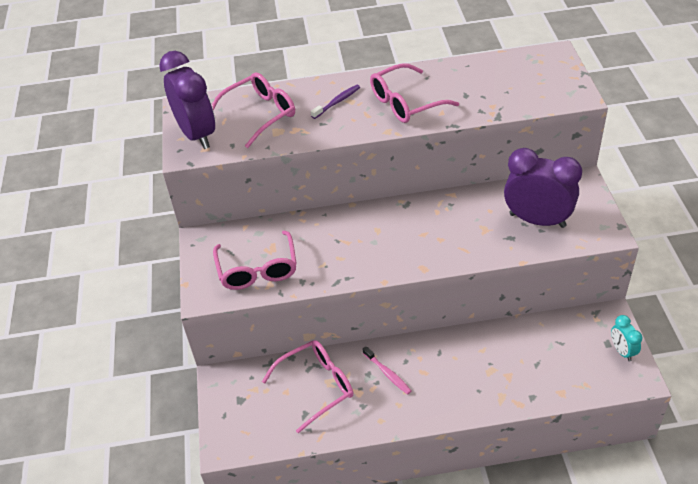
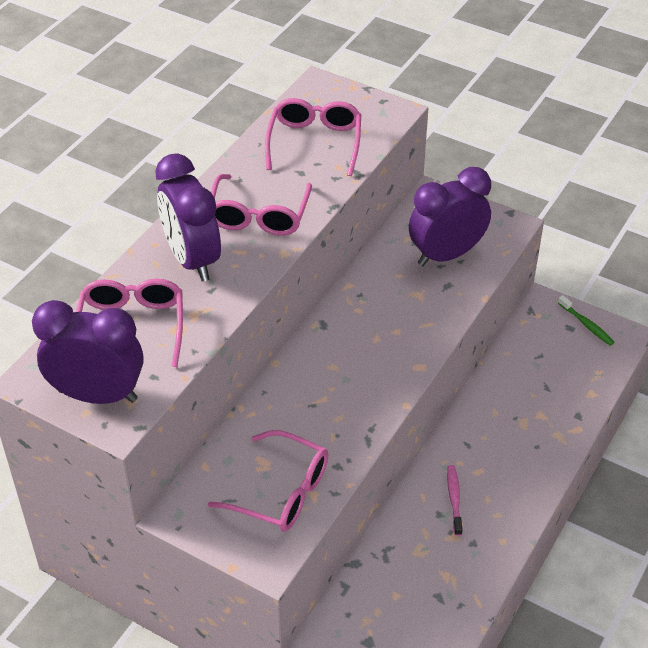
camera: 55 degrees left, 0 degrees up
pink glasses [262,340,353,433] -> pink glasses moved to [265,98,361,176]
purple toothbrush [311,85,360,119] -> purple clock [155,153,221,282]
pink toothbrush [363,346,411,395] -> pink toothbrush turned 90 degrees counterclockwise [447,465,463,536]
turquoise clock [611,315,642,361] -> green toothbrush [558,295,615,346]

